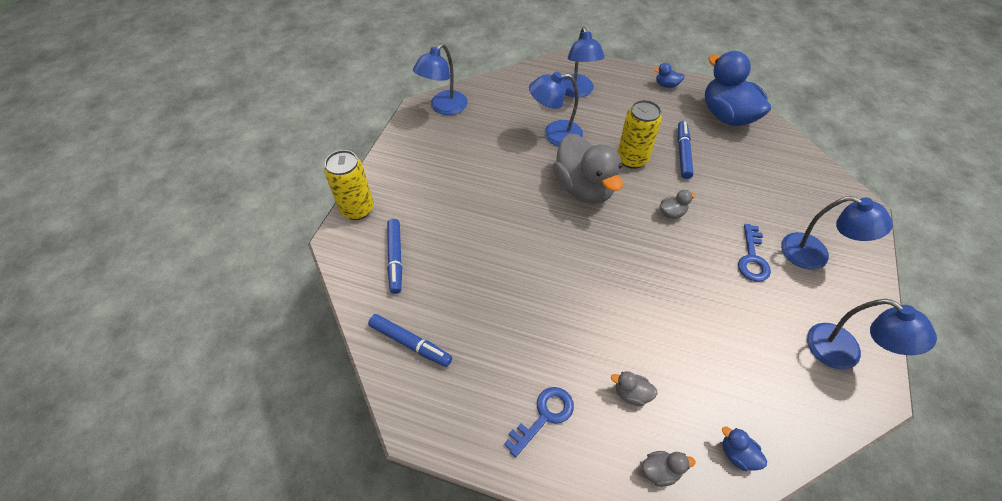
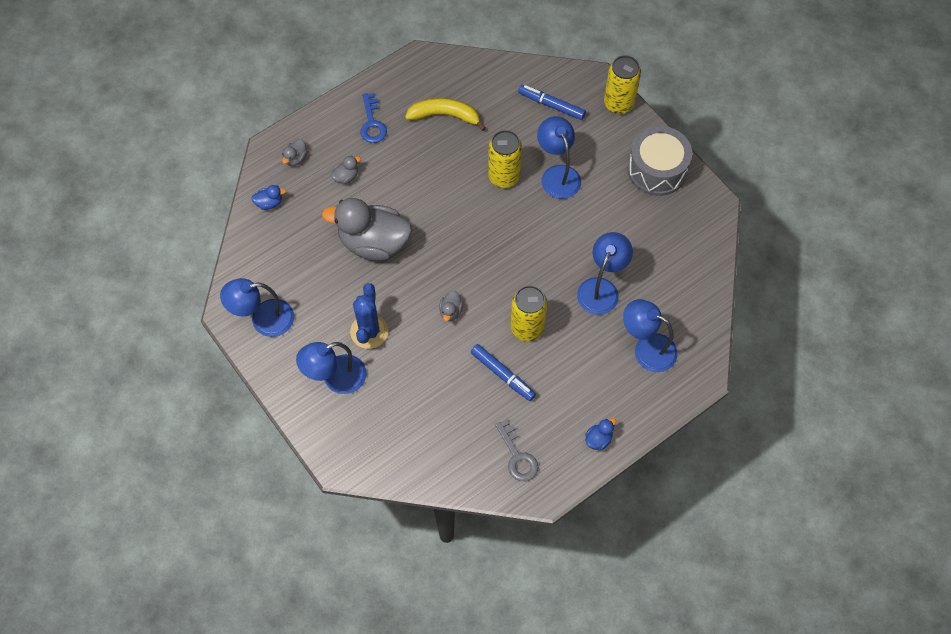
camera: 125 degrees right, 10 degrees up
blue marker [368,314,452,367] -> none
blue lamp [413,44,467,115] -> blue lamp moved to [537,116,581,199]
grey duck [553,133,623,204] -> grey duck moved to [322,198,412,261]
blue duck [705,51,771,126] -> grey key [495,420,538,481]
blue key [738,224,771,282] -> blue cactus [350,283,388,349]
none -> yellow banana [405,98,486,131]
none -> yellow can [488,130,522,188]
none -> grey drum [628,126,692,196]

